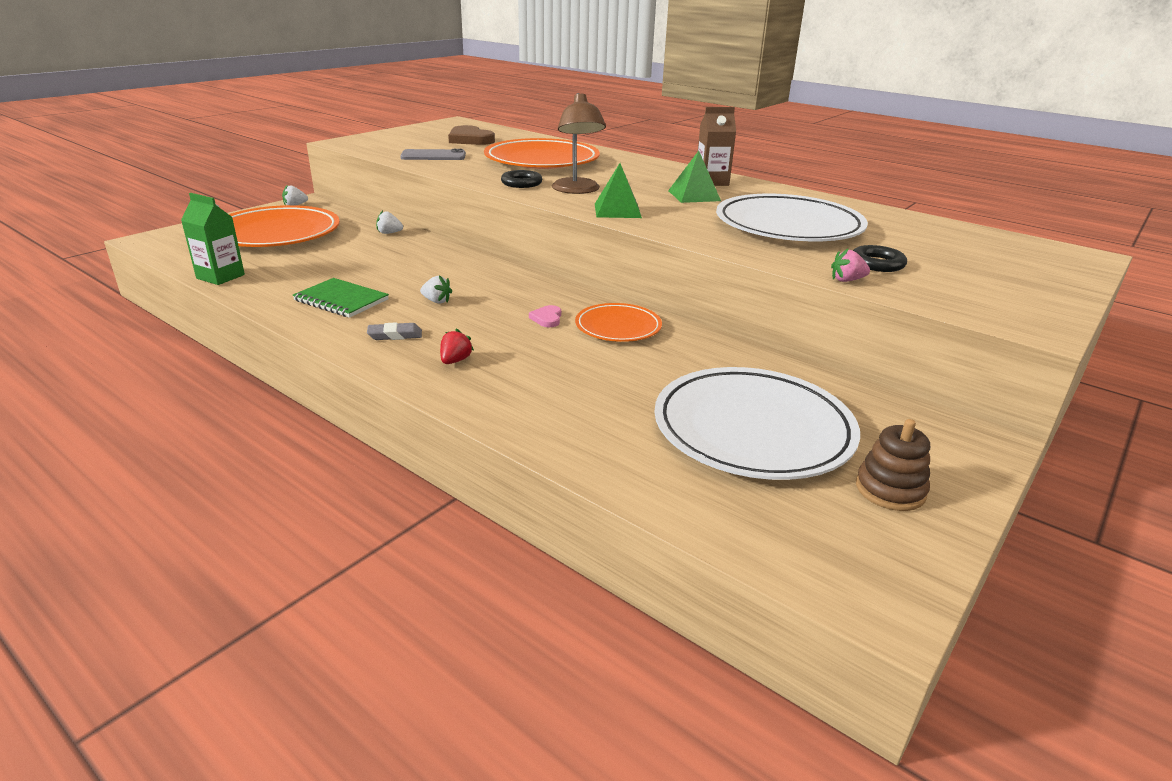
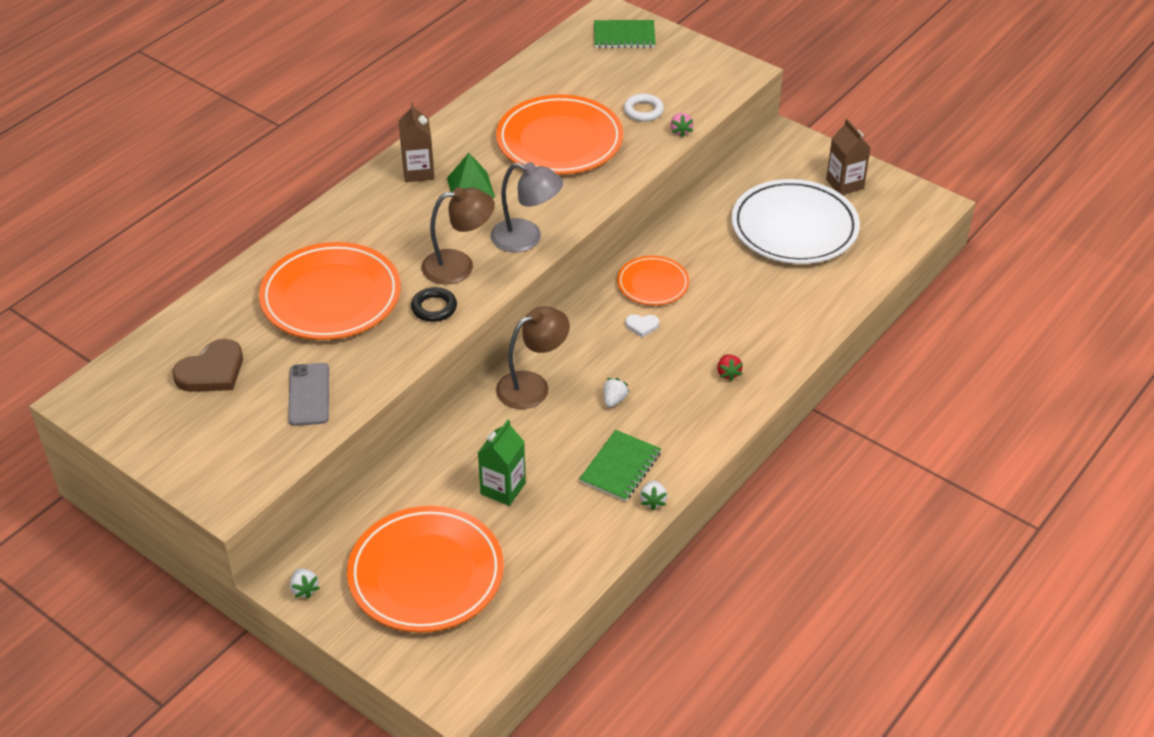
camera: 90 degrees left, 15 degrees up
green carton [181,193,245,285] -> green carton moved to [478,420,526,506]
grey eraser [367,323,422,340] -> none
white strawberry [376,210,403,234] -> white strawberry moved to [640,481,667,510]
red strawberry [440,329,474,364] -> red strawberry turned 120 degrees counterclockwise [717,354,743,381]
pink heart [529,305,561,327] -> white heart [625,314,660,337]
green pyramid [595,163,642,218] -> grey lamp [490,162,563,252]
white plate [716,194,868,241] -> orange plate [496,94,623,174]
black ring [853,245,907,272] -> white ring [624,94,664,122]
brown stacking toy [856,419,930,511] -> brown carton [826,119,871,195]
none -> brown lamp [496,306,570,409]
none -> green notebook [594,20,656,48]

